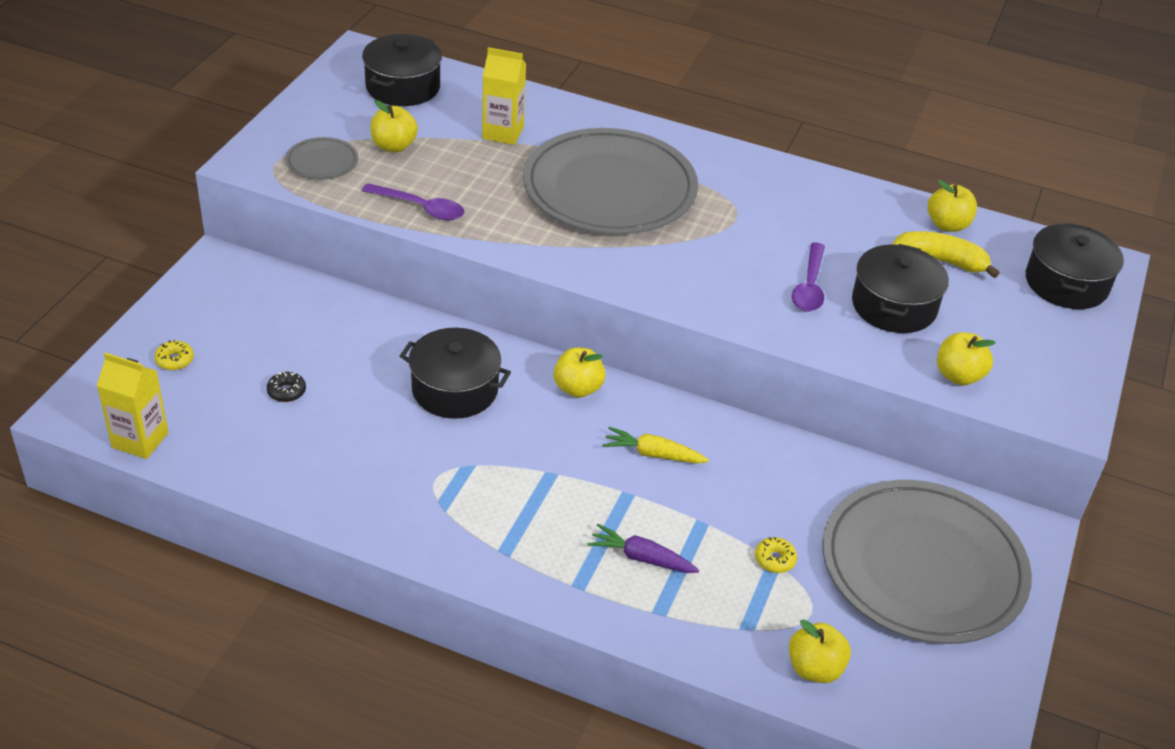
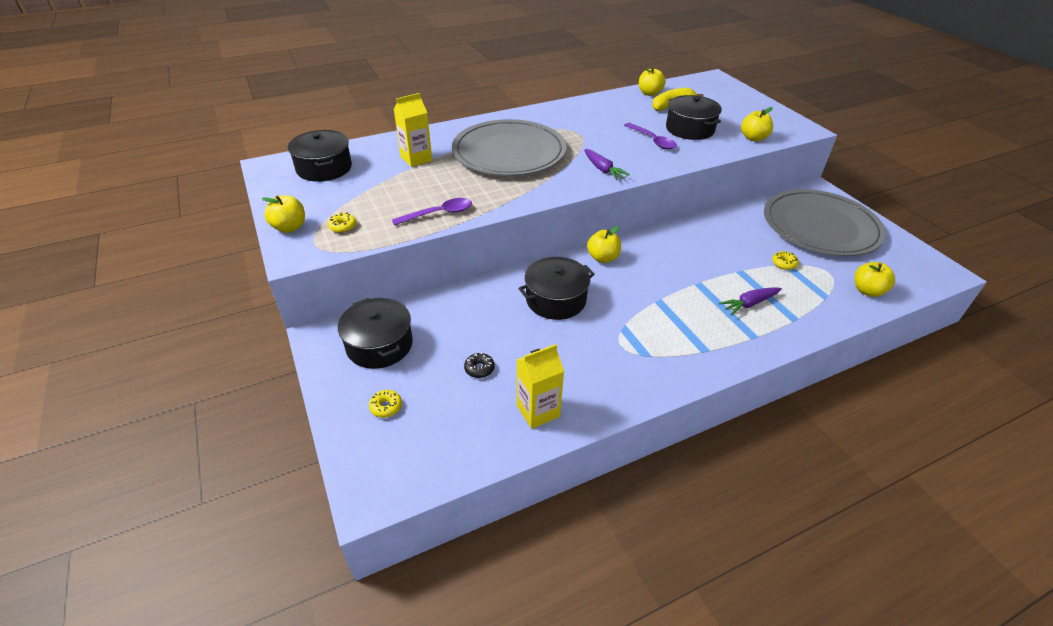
camera: 45 degrees left, 0 degrees up
yellow carton [97,353,169,459] -> yellow carton moved to [517,344,564,429]
grey plate [285,137,358,180] -> yellow donut [328,212,357,233]
yellow apple [370,100,418,152] -> yellow apple moved to [262,195,305,233]
yellow carrot [603,427,709,463] -> none
black pot [1026,223,1124,309] -> black pot moved to [338,298,413,369]
none -> purple carrot [584,149,630,180]

